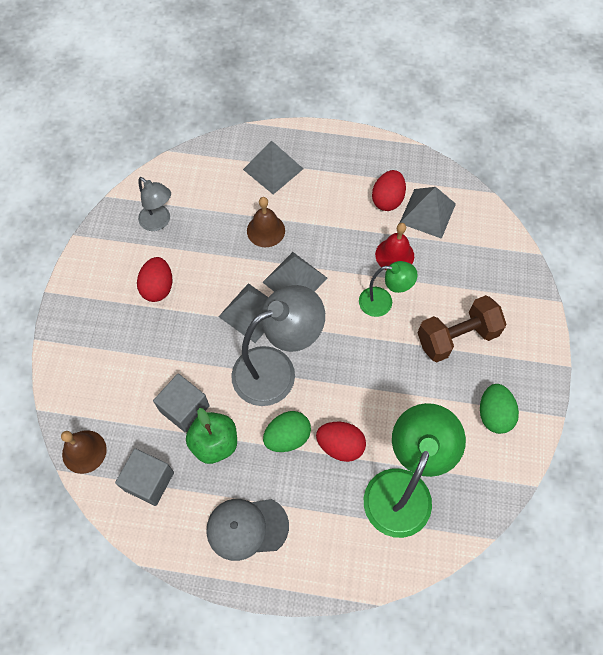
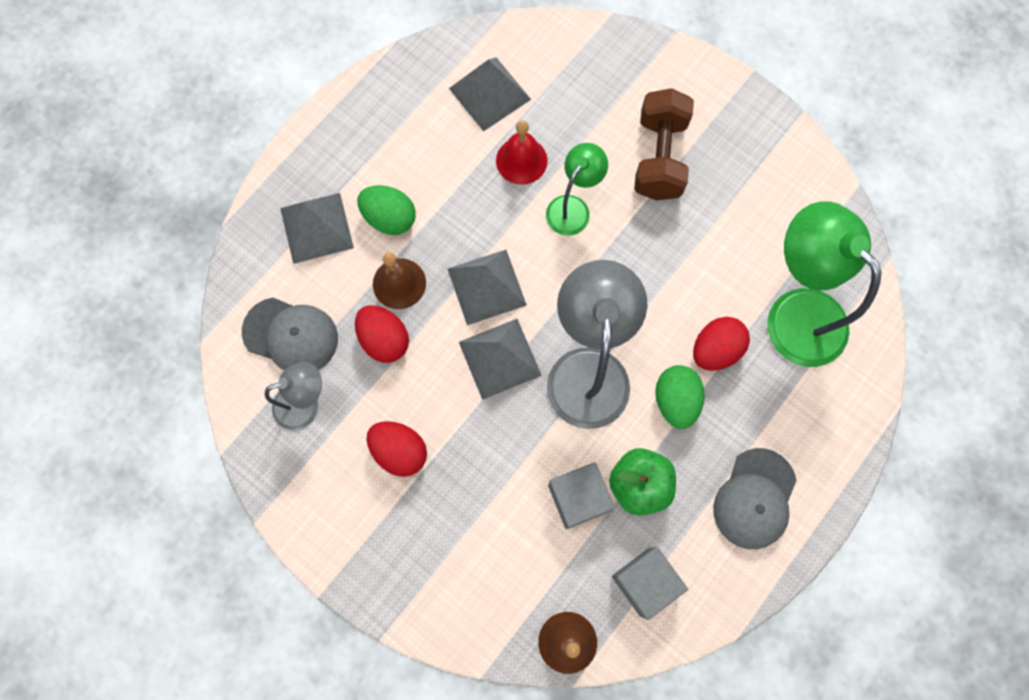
camera: 60 degrees left, 10 degrees up
red egg [372,170,406,211] -> red egg moved to [355,305,409,363]
green egg [480,384,519,434] -> green egg moved to [357,185,416,235]
none -> grey cap [242,298,338,371]

